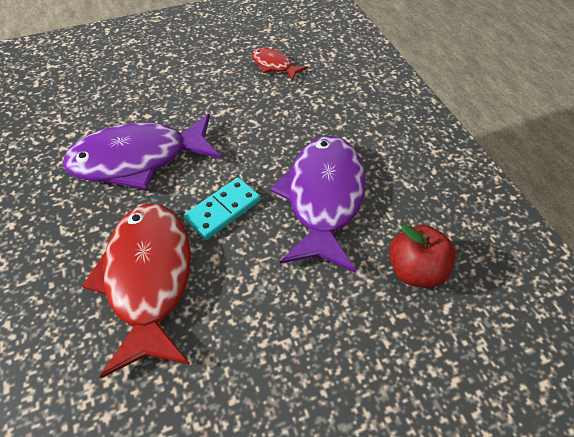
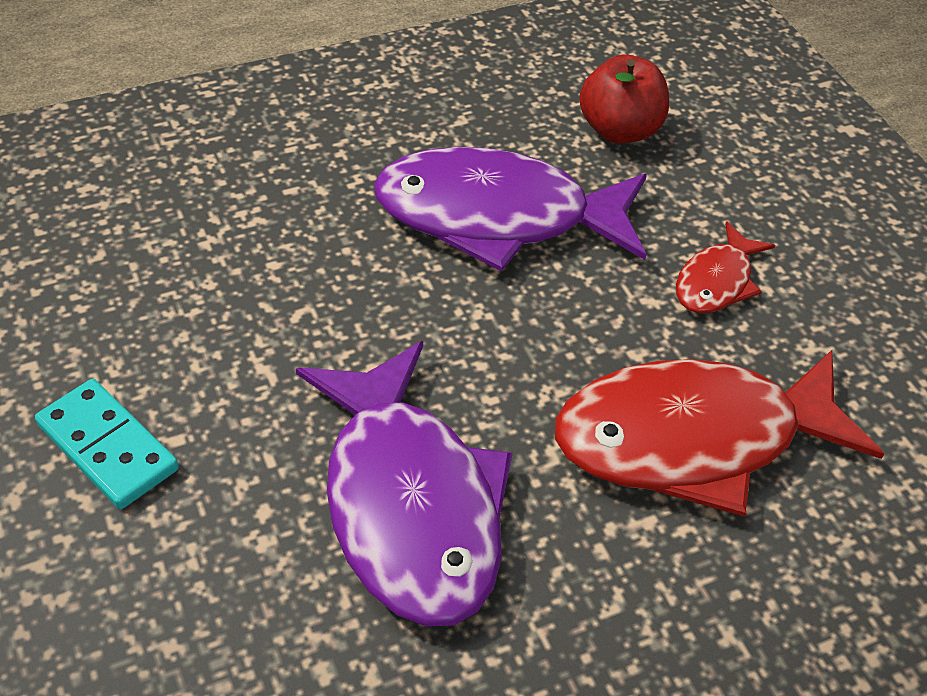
camera: 95 degrees left, 5 degrees down
turquoise domino [183,177,261,240] -> turquoise domino moved to [35,379,179,509]
red fish [252,48,308,81] -> red fish moved to [676,221,775,313]

